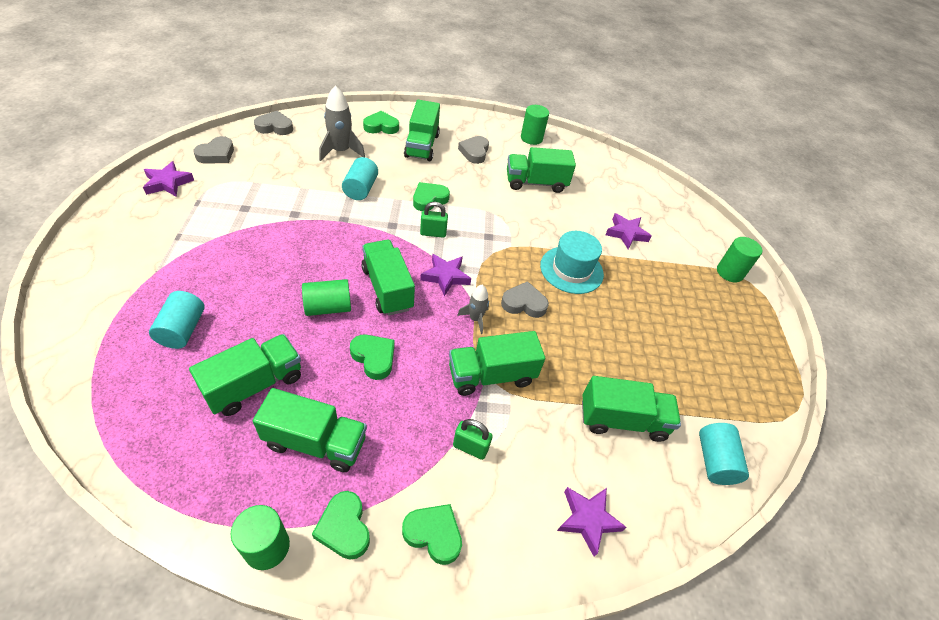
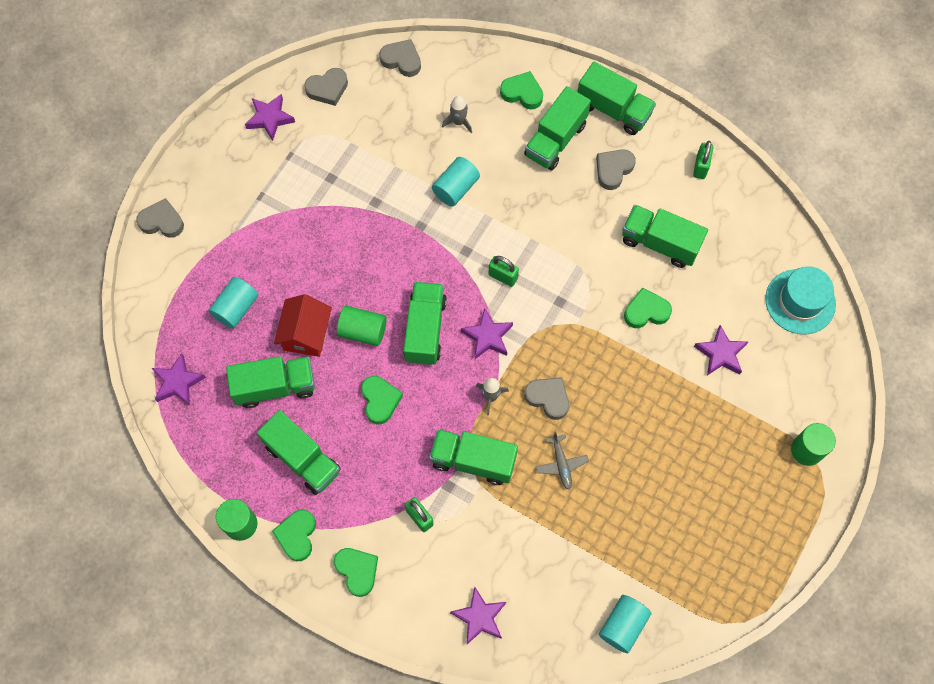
camera: 35 degrees right, 20 degrees up
grey rocket [319,85,365,161] -> grey rocket [442,96,472,133], size x0.59
green heart [413,182,450,211] -> green heart moved to [624,287,672,328]
green cylinder [521,105,549,145] -> green padlock [693,141,713,179]
turquoise hat [540,231,604,294] -> turquoise hat moved to [765,266,836,334]
green truck [582,376,681,442] -> green truck moved to [578,62,656,135]
none -> grey heart [136,198,184,238]
none -> purple star [152,353,206,406]
none -> red house [274,294,332,357]
none -> grey plane [535,431,589,490]

